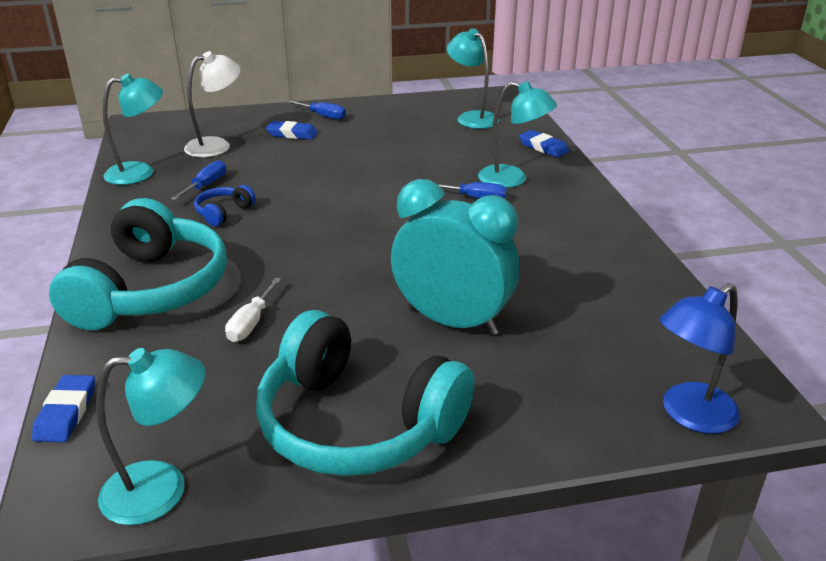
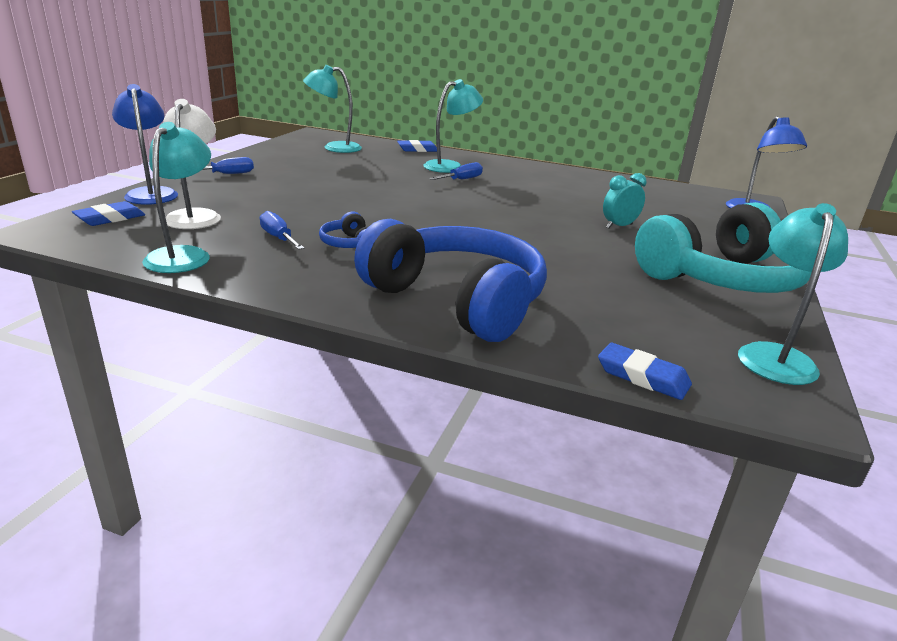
camera: 60 degrees left, 5 degrees down
turquoise headphones [49,198,227,330] -> blue headphones [354,219,547,342]
white screwdriver [225,277,281,342] -> none
blue eraser [266,121,318,140] -> blue eraser moved to [72,201,145,226]
turquoise clock [391,179,520,336] -> turquoise clock [603,173,646,229], size x0.47
none -> blue lamp [112,84,178,205]

